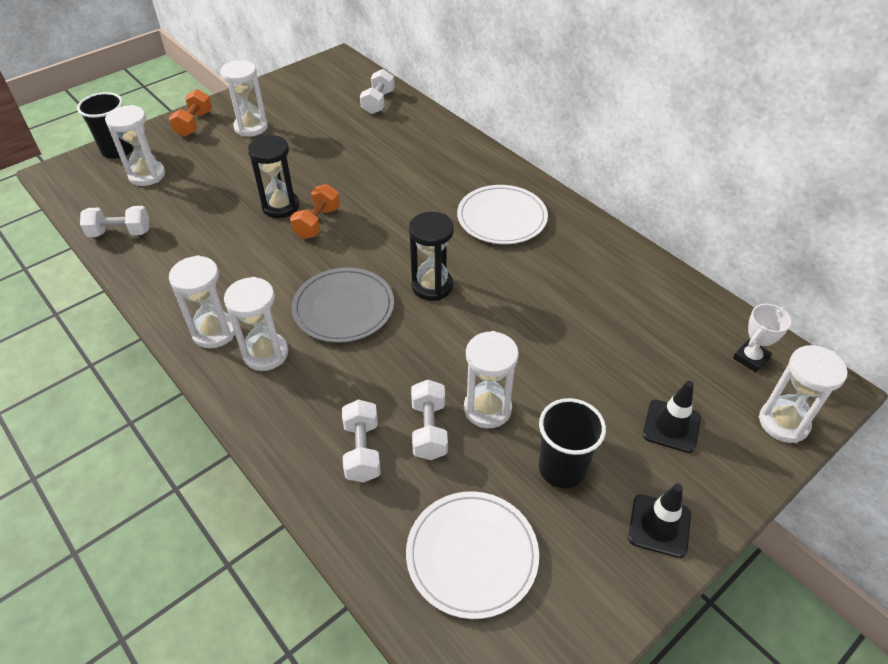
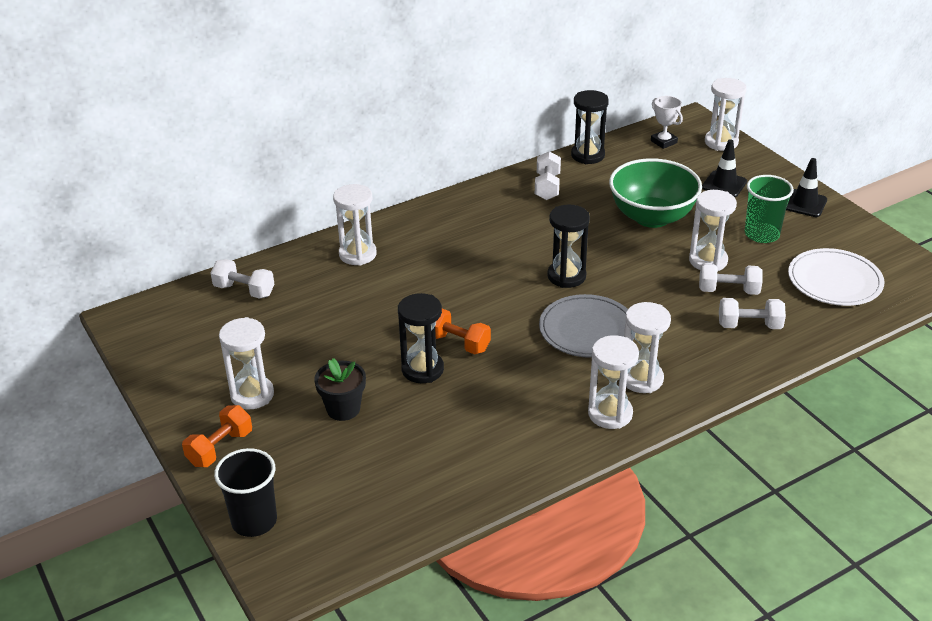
camera: 80 degrees left, 10 degrees down
white dumbbell [80,206,149,237] -> white dumbbell moved to [535,151,561,200]
white hourglass [105,105,165,186] -> white hourglass moved to [333,184,377,266]
orange dumbbell [169,89,212,137] -> orange dumbbell turned 75 degrees counterclockwise [182,405,252,467]
white plate [457,185,548,244] -> none
black cup [539,398,606,488] -> green cup [745,175,794,243]
none -> black flower pot [314,358,366,421]
none -> black hourglass [571,90,609,164]
none -> green bowl [609,158,702,228]

